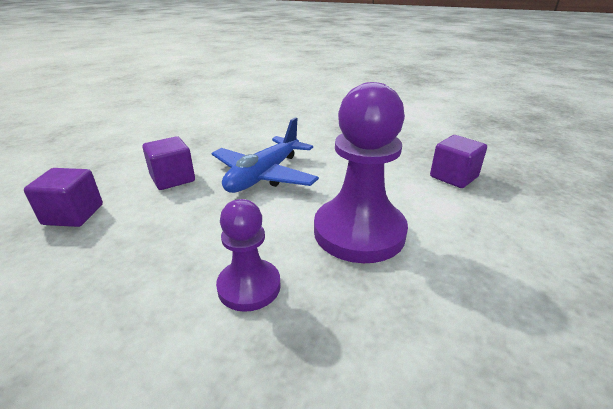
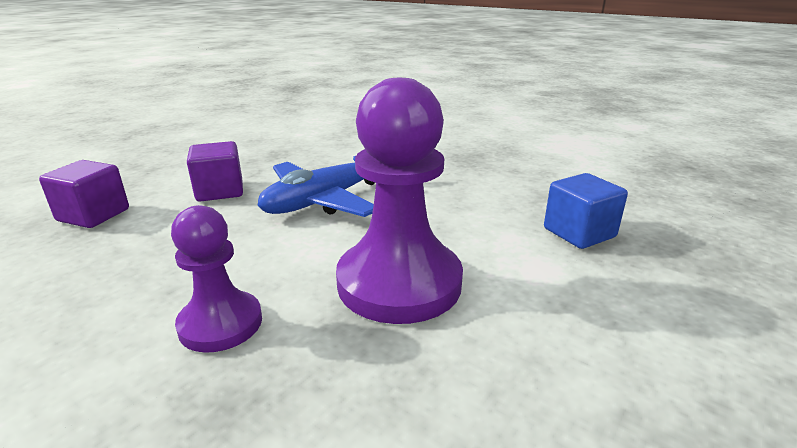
camera: 15 degrees right, 5 degrees down
purple cube [430,135,487,188] -> blue cube [544,173,628,249]

